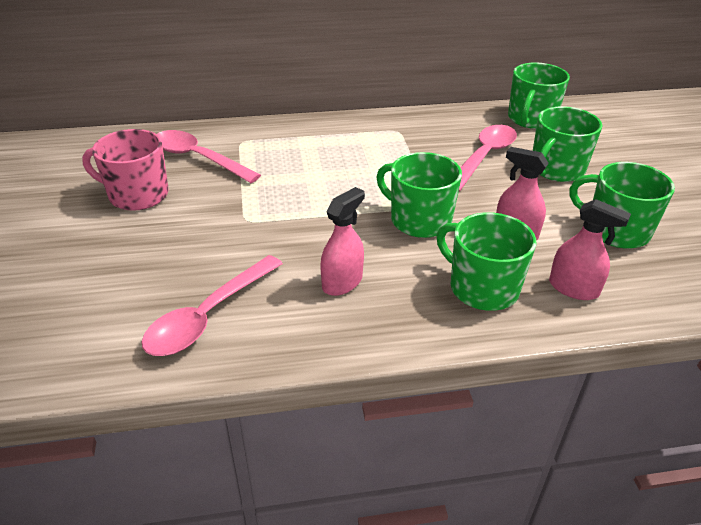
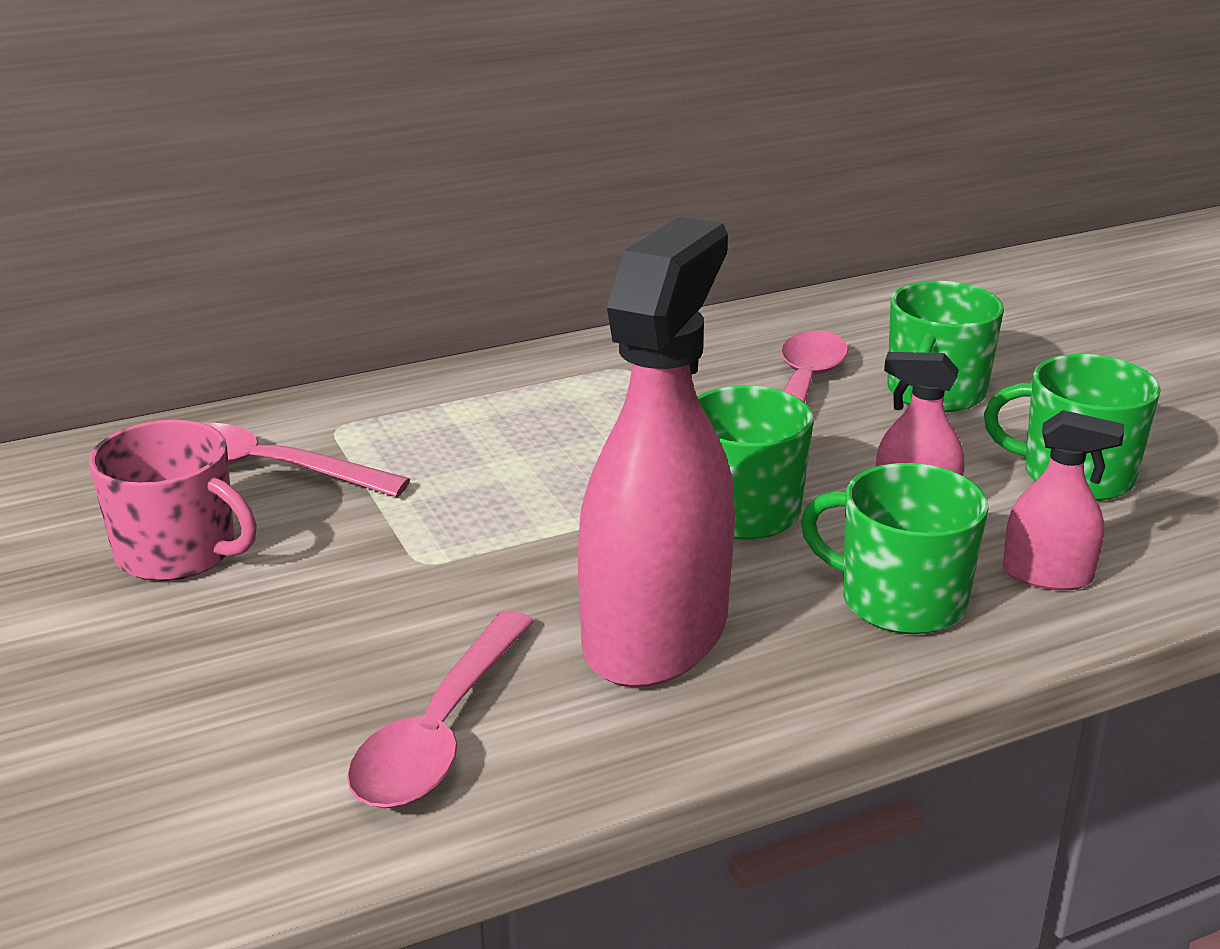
camera: 15 degrees left, 10 degrees down
pink mug [82,129,169,211] -> pink mug turned 150 degrees counterclockwise [89,420,257,581]
pink spray bottle [320,187,365,296] -> pink spray bottle [577,216,735,688], size x2.18
green mug [508,63,570,129] -> none

